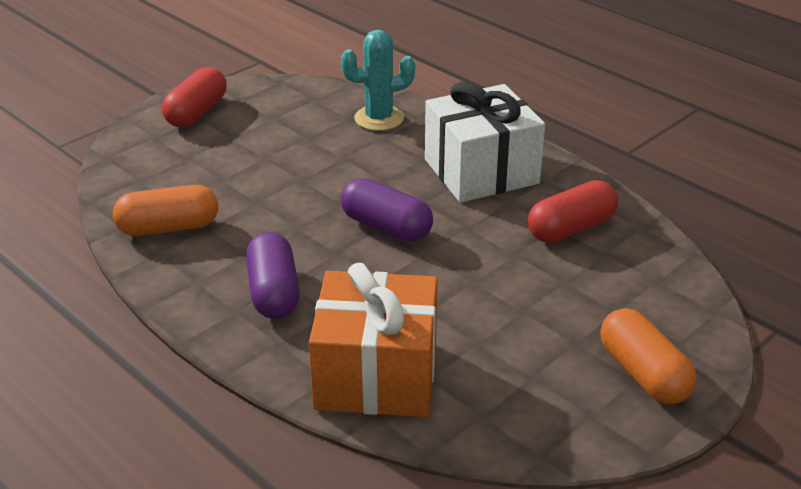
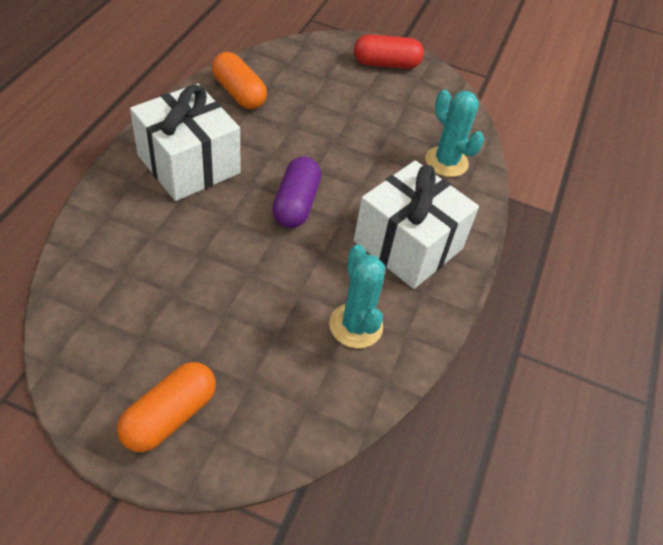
camera: 60 degrees right, 15 degrees up
purple capsule [246,232,300,319] -> white gift [130,83,240,201]
orange gift [309,263,437,417] -> none
red capsule [528,180,618,243] -> turquoise cactus [329,244,385,348]

